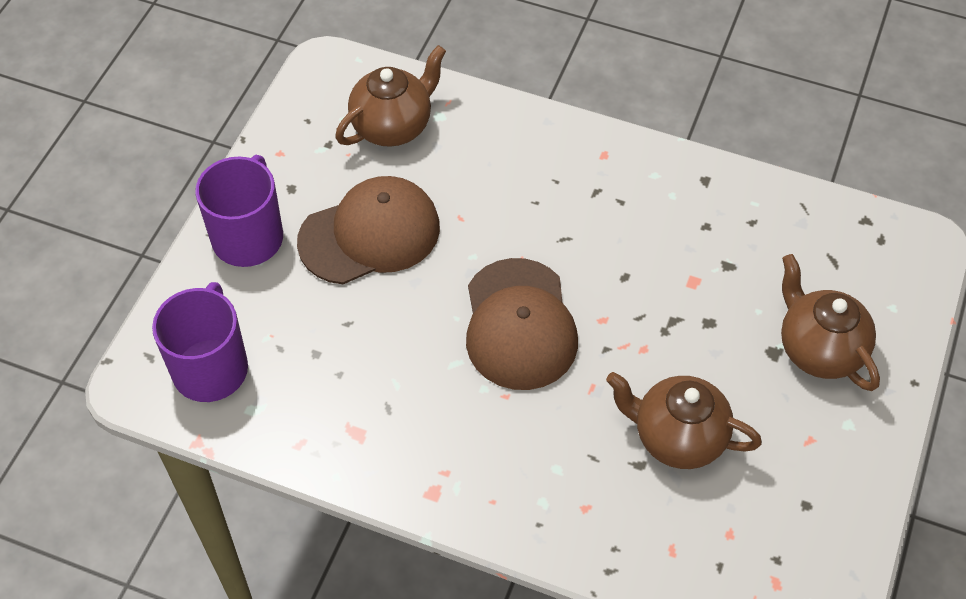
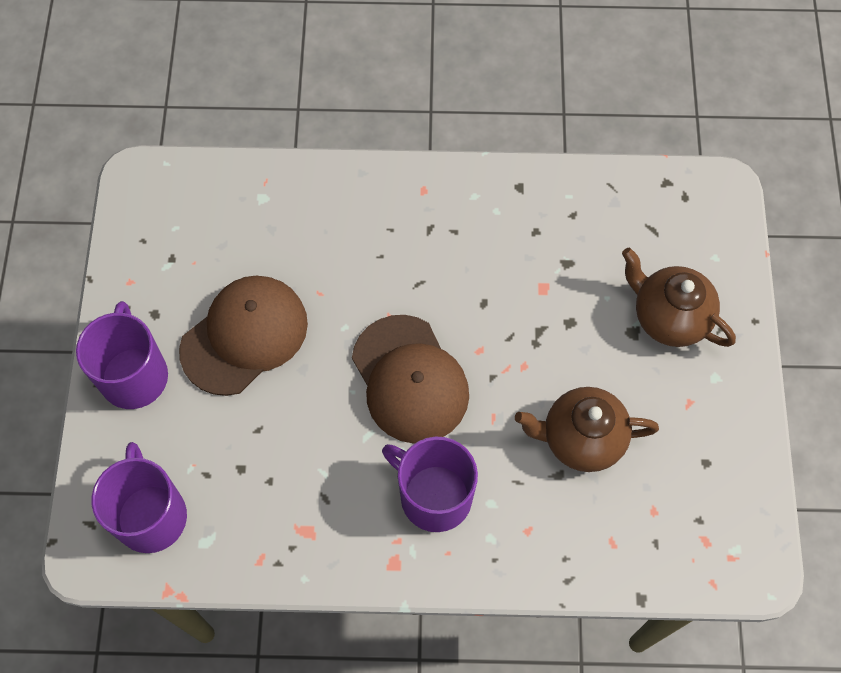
camera: 20 degrees left, 10 degrees up
brown teapot [335,45,446,147] -> none
none -> purple mug [382,437,478,532]

